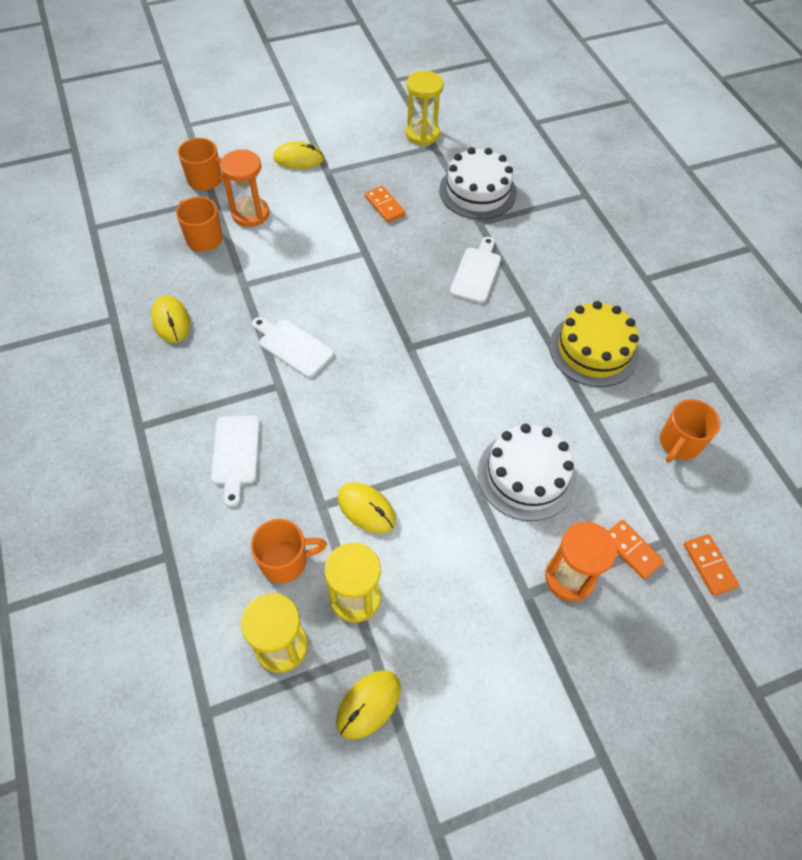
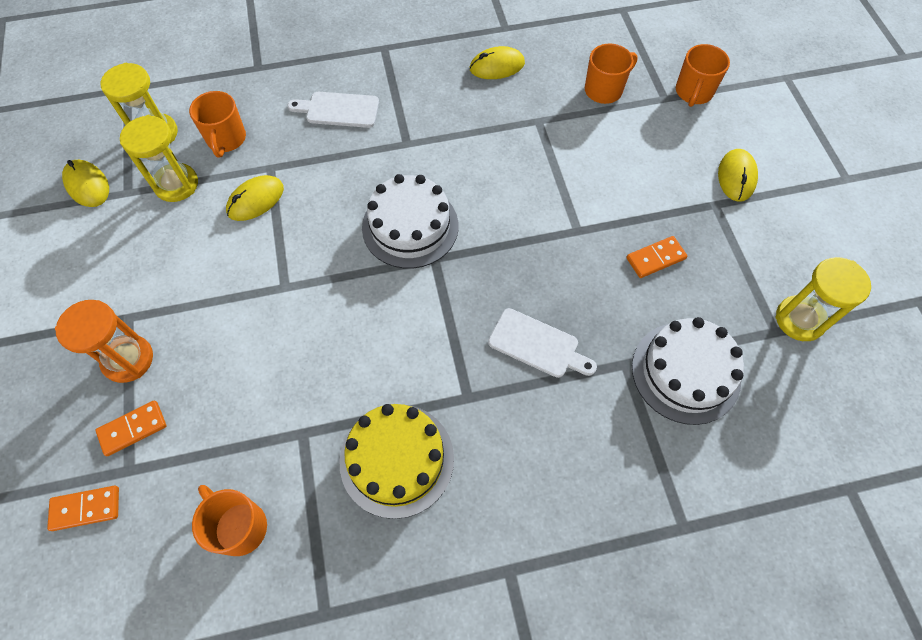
camera: 100 degrees right, 5 degrees up
orange hourglass [220,149,269,227] -> none
white cutting board [252,317,334,378] -> none
white cake [478,424,576,521] -> white cake moved to [362,174,458,269]

